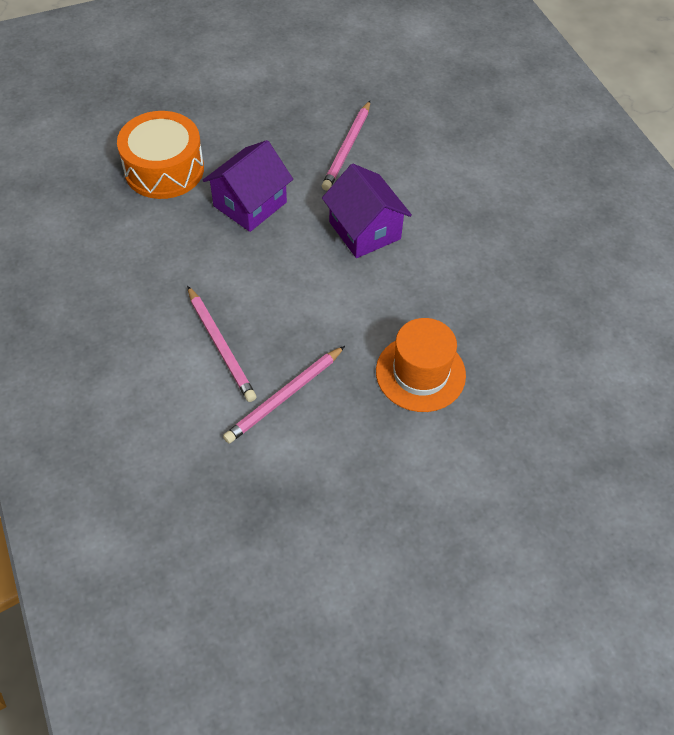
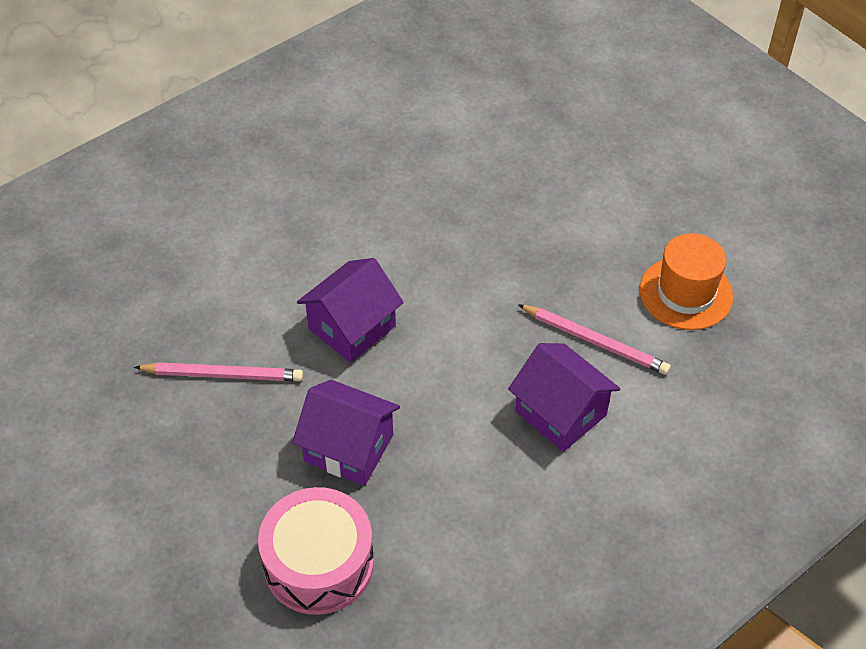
camera: 105 degrees left, 5 degrees down
orange drum [117,111,204,199] -> pink drum [258,487,374,615]
pink pencil [187,286,257,402] -> purple house [508,343,621,452]
orange hat [376,318,466,412] -> orange hat moved to [640,233,733,330]

